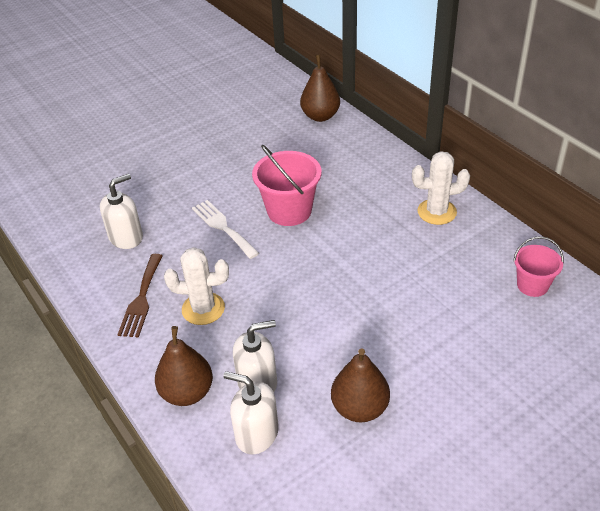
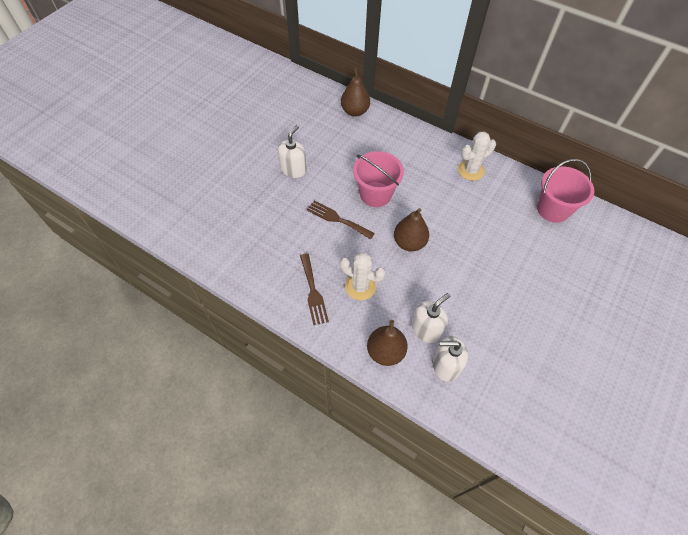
camera: 25 degrees left, 15 degrees up
white soap dispenser [100,174,143,249] -> white soap dispenser moved to [278,125,307,178]
white cactus [164,247,229,325] -> white cactus turned 45 degrees clockwise [340,252,386,300]
white fork [192,200,259,259] -> brown fork [307,200,375,240]
brown pear [331,348,390,423] -> brown pear moved to [394,208,429,251]
pink bucket [513,236,564,297] -> pink bucket [537,159,594,223], size x1.62

